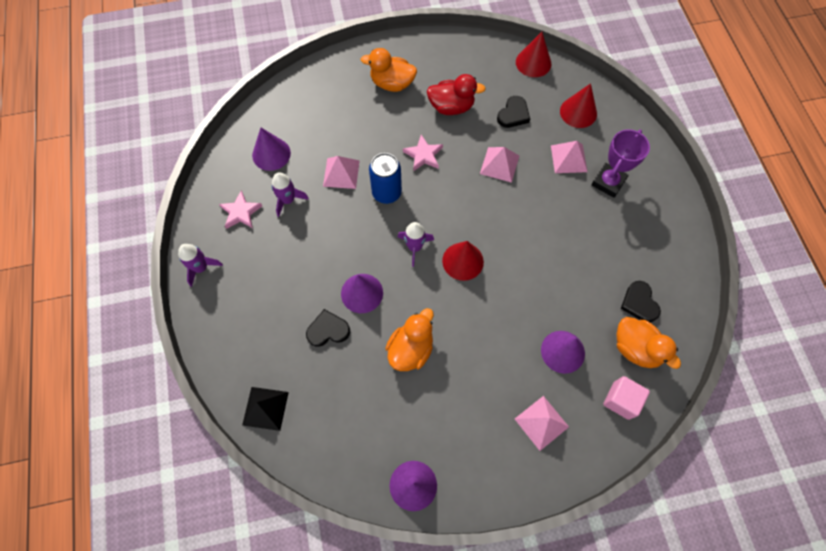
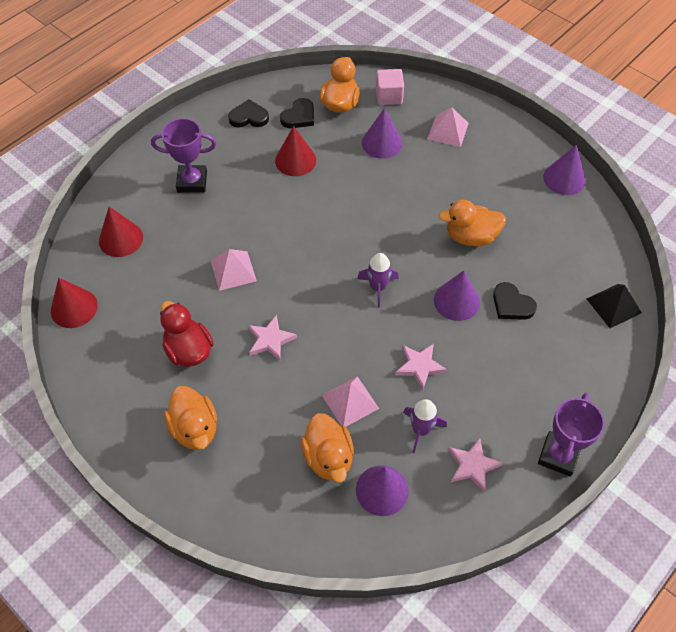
camera: 125 degrees left, 10 degrees down
purple rocket [178,244,223,287] -> purple trophy [538,393,605,477]
blue can [369,153,402,204] -> none
red cone [442,241,484,281] -> red cone moved to [275,126,316,176]
black heart [497,96,530,128] -> black heart moved to [228,99,269,128]
pink pyramid [551,141,587,173] -> none
none -> orange duck [301,413,354,483]
none -> pink star [395,344,447,390]

